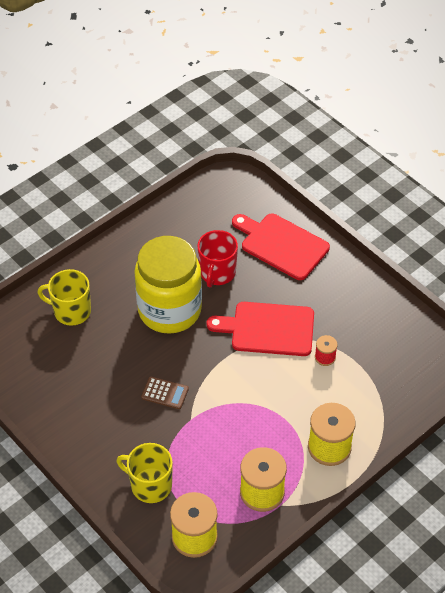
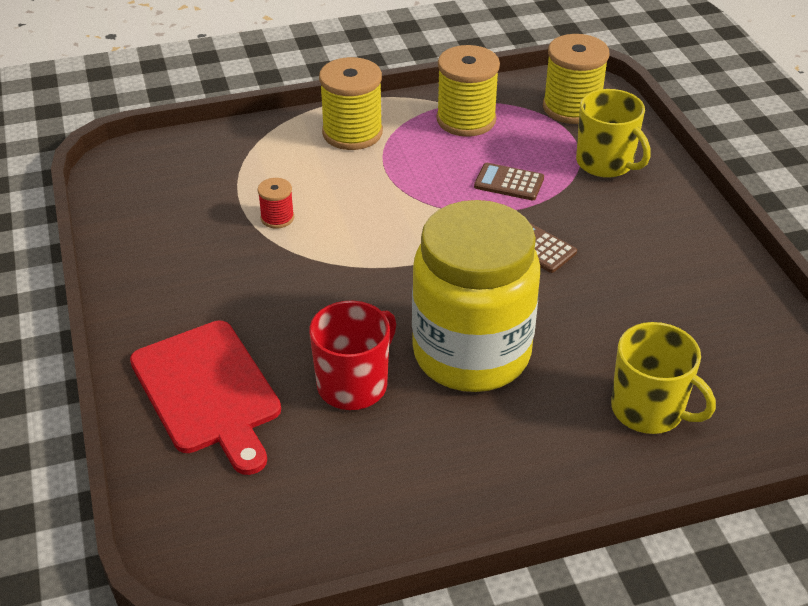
camera: 155 degrees left, 10 degrees down
red cutting board [207,302,314,356] -> none
none -> brown calculator [474,163,544,200]

